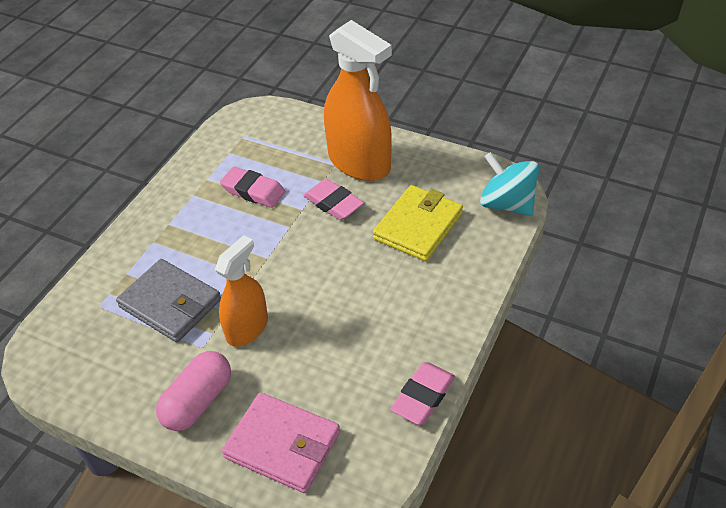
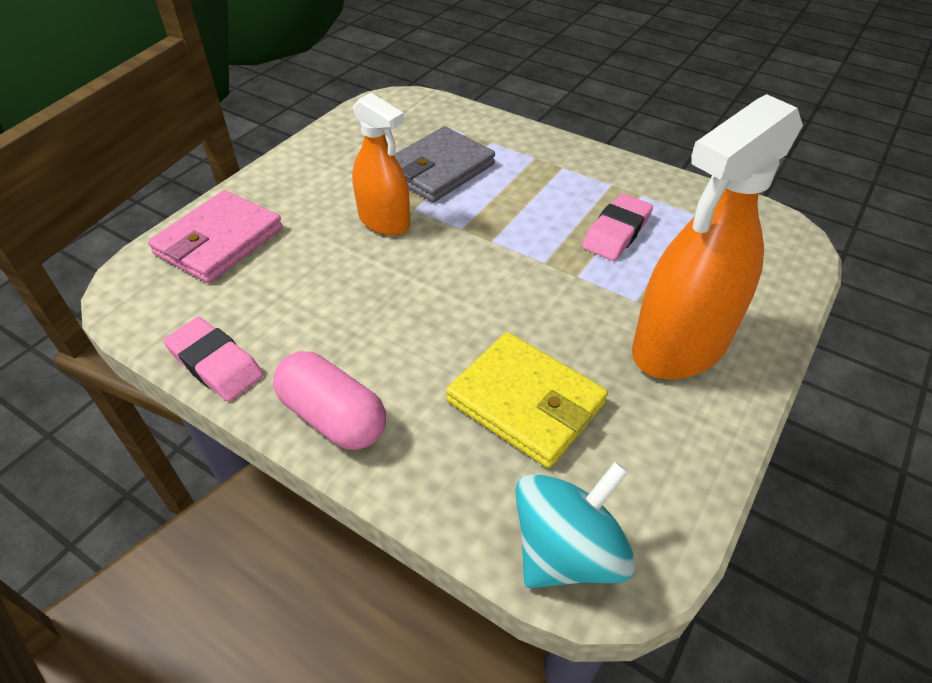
camera: 95 degrees right, 0 degrees up
pink capsule [156,351,231,431] -> pink capsule moved to [273,351,386,450]
pink eraser [303,179,364,220] -> none

